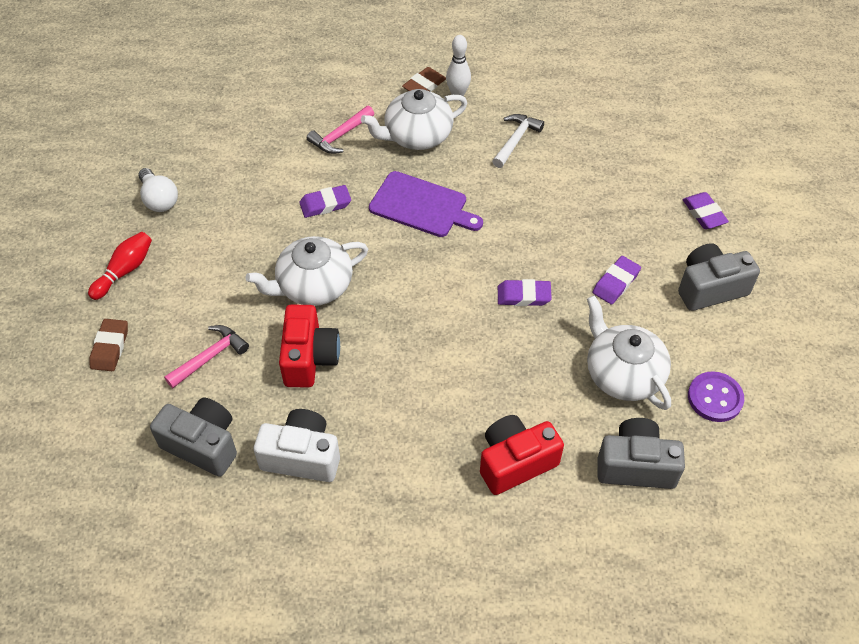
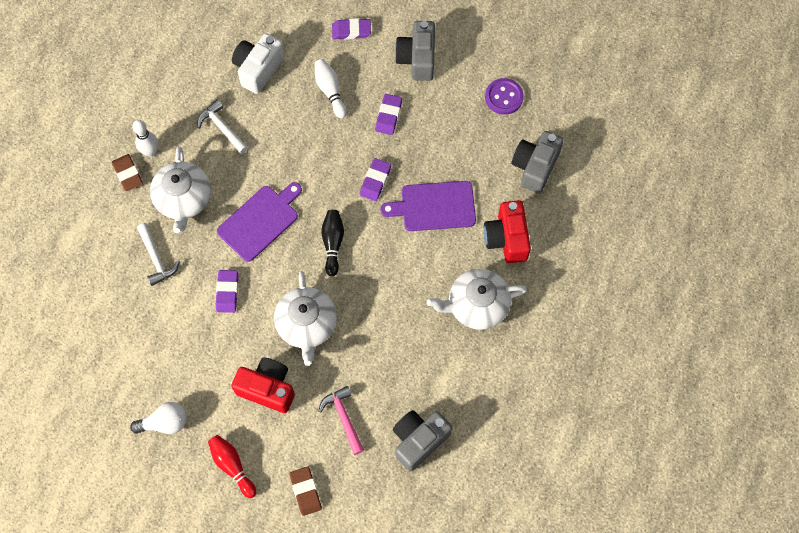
camera: 70 degrees left, 15 degrees up
brown eraser [89,319,128,371] -> brown eraser turned 45 degrees clockwise [289,467,322,516]
white camera [254,409,340,482] -> white camera moved to [232,33,284,94]
red camera [279,305,340,387] -> red camera moved to [231,358,295,413]
pink hammer [307,106,374,154] -> white hammer [137,223,180,286]
white teapot [587,295,671,410] -> white teapot moved to [427,269,527,330]
purple eraser [593,256,641,304] -> purple eraser turned 45 degrees clockwise [375,94,402,135]
none -> white bowling pin [314,59,347,119]
none -> black bowling pin [321,210,344,277]
none -> purple cutting board [380,181,476,231]

